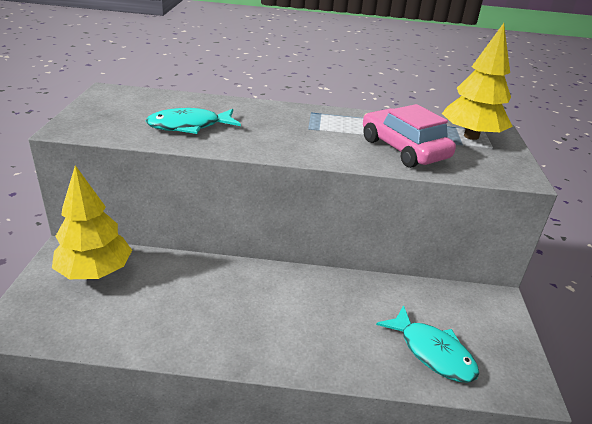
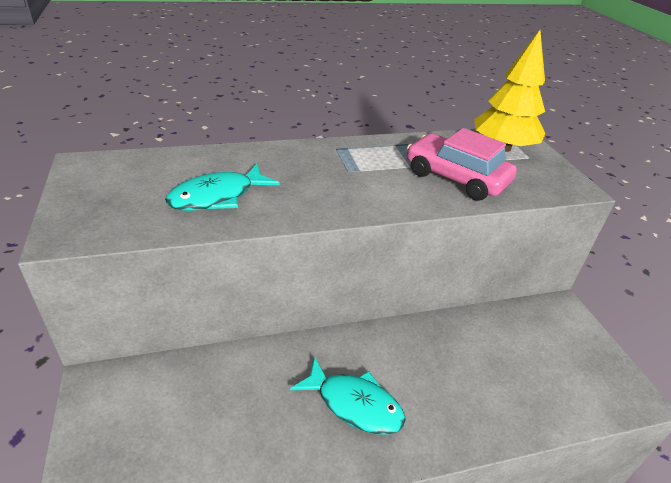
camera: 20 degrees left, 5 degrees up
yellow tree [52,165,132,279] -> none
turquoise fish [376,305,479,382] -> turquoise fish moved to [290,357,406,435]

